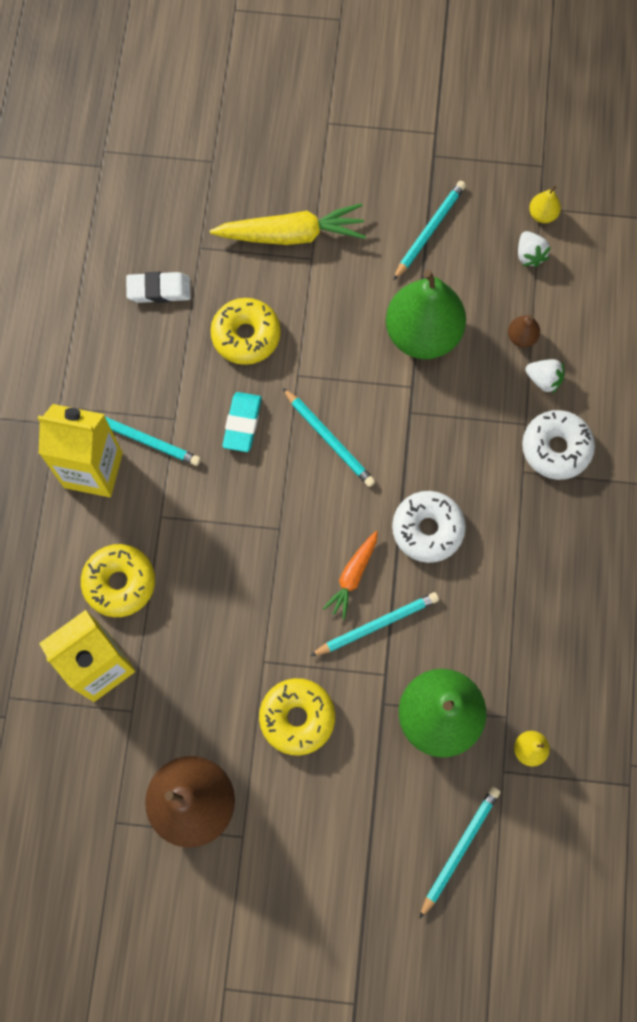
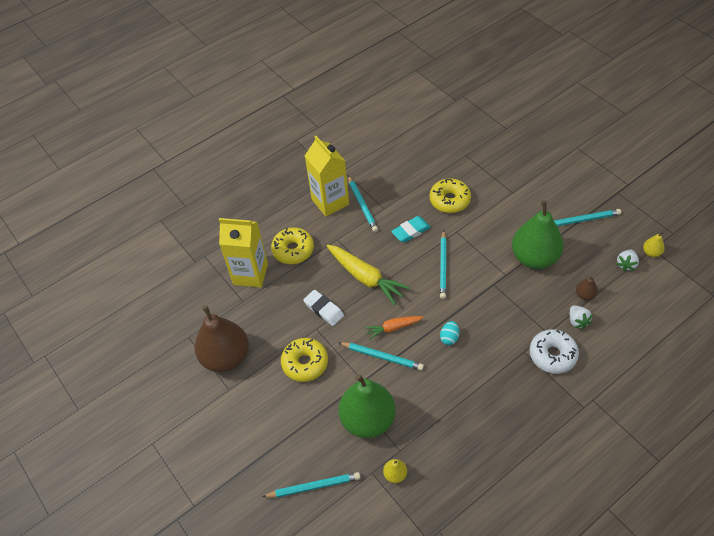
camera: 50 degrees right, 20 degrees down
white eraser [126,272,191,303] -> white eraser moved to [303,290,344,326]
yellow carrot [210,203,366,245] -> yellow carrot moved to [327,245,410,305]
white donut [392,491,466,563] -> turquoise egg [440,321,459,345]

